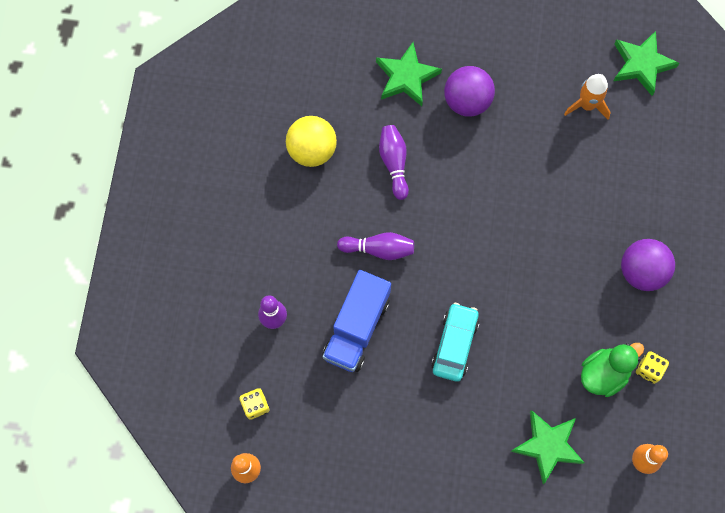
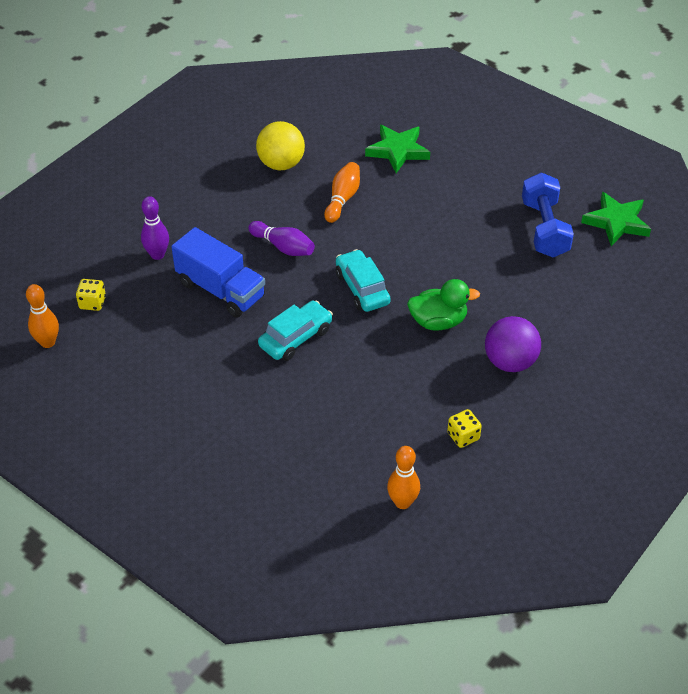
camera: 30 degrees right, 25 degrees down
blue truck [322,270,391,372] -> blue truck turned 105 degrees counterclockwise [171,227,265,317]
purple bowling pin [379,125,409,200] -> orange bowling pin [324,162,360,223]
purple ball [444,66,495,117] -> none
green star [510,410,584,484] -> none
orange rocket [564,74,611,120] -> blue dumbbell [522,173,574,258]
green duck [581,343,644,397] -> green duck moved to [407,279,480,331]
none -> turquoise car [336,249,391,312]

